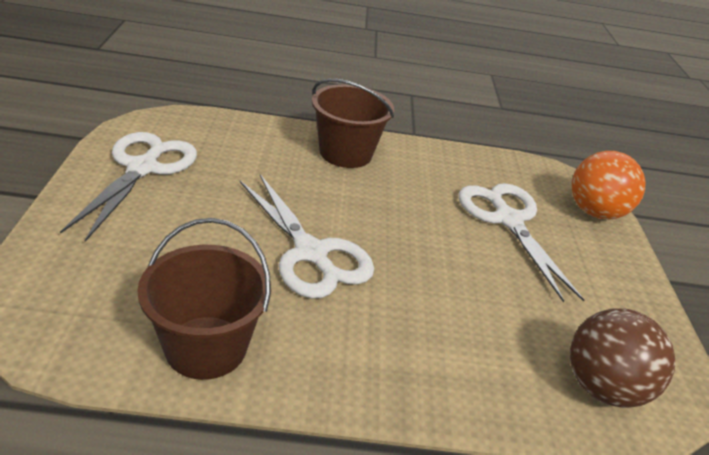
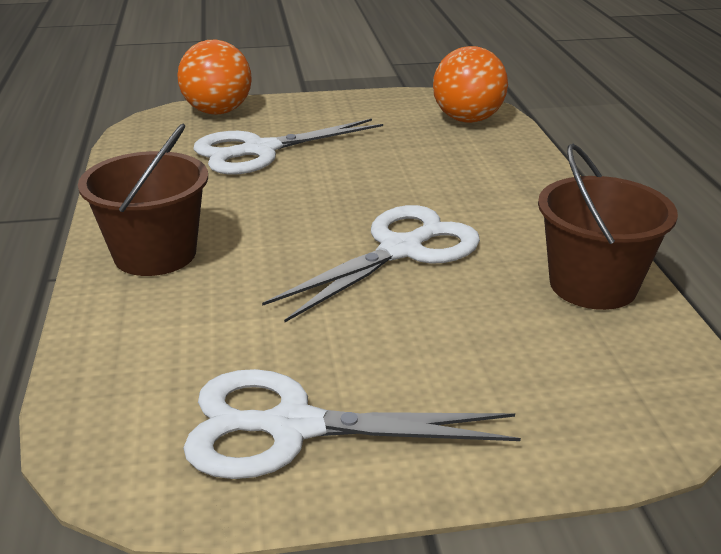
camera: 95 degrees left, 5 degrees down
brown ball [570,308,675,408] -> orange ball [433,46,508,123]

